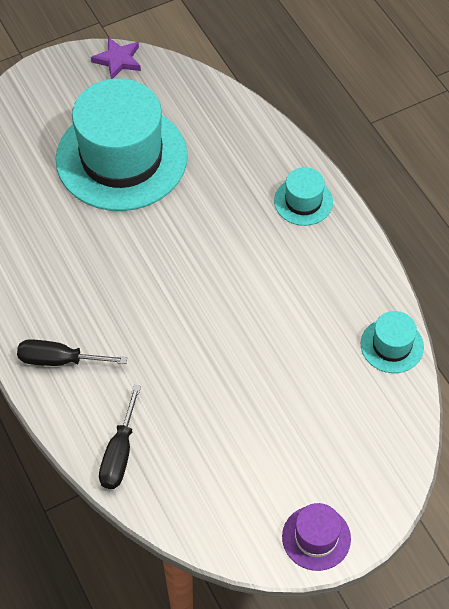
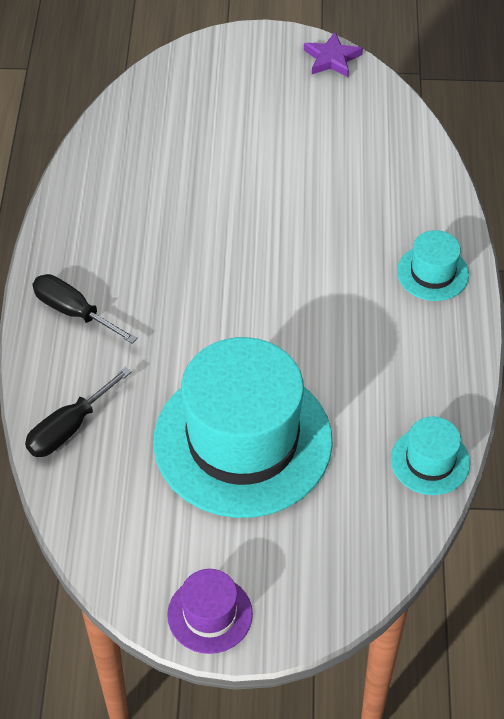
camera: 30 degrees right, 5 degrees down
turquoise hat [55,78,188,211] -> turquoise hat moved to [153,337,333,518]

